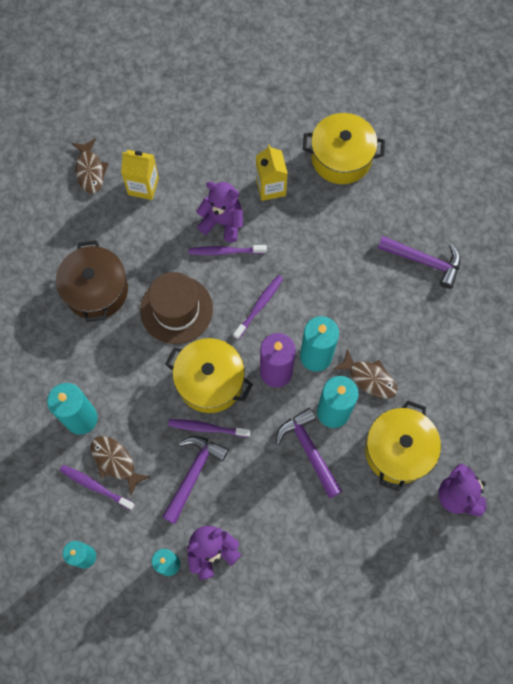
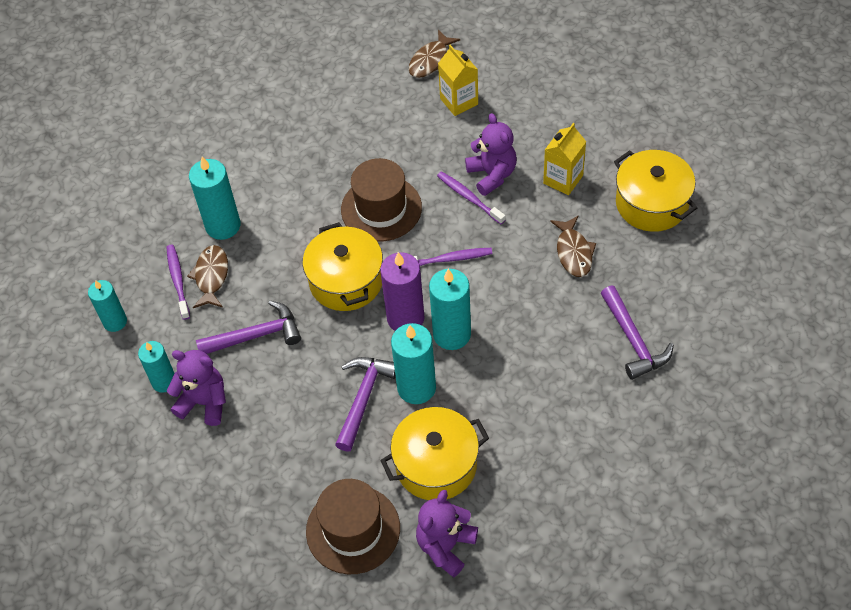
camera: 50 degrees right, 15 degrees down
brown pot [56,240,128,322] -> none
purple toothbrush [168,419,251,437] -> none
brown fish [334,349,397,399] -> brown fish moved to [550,215,596,277]
none -> brown hat [306,479,400,574]

